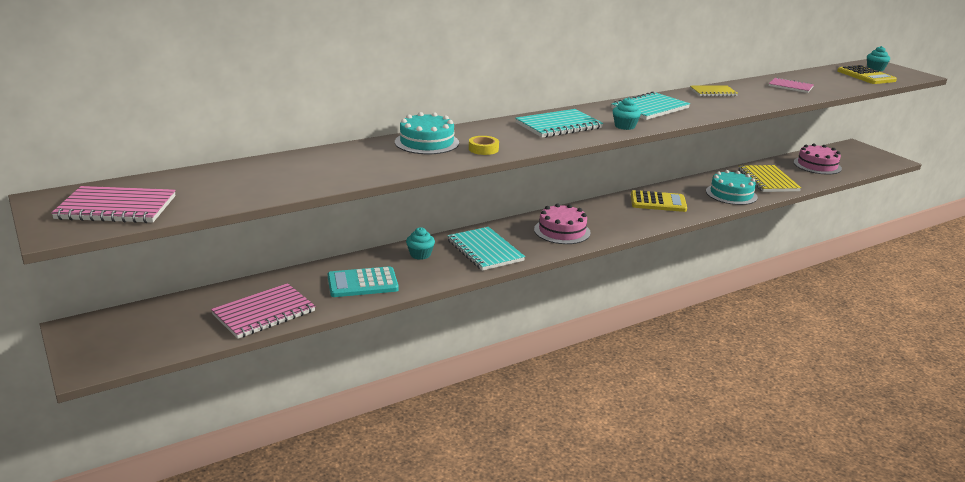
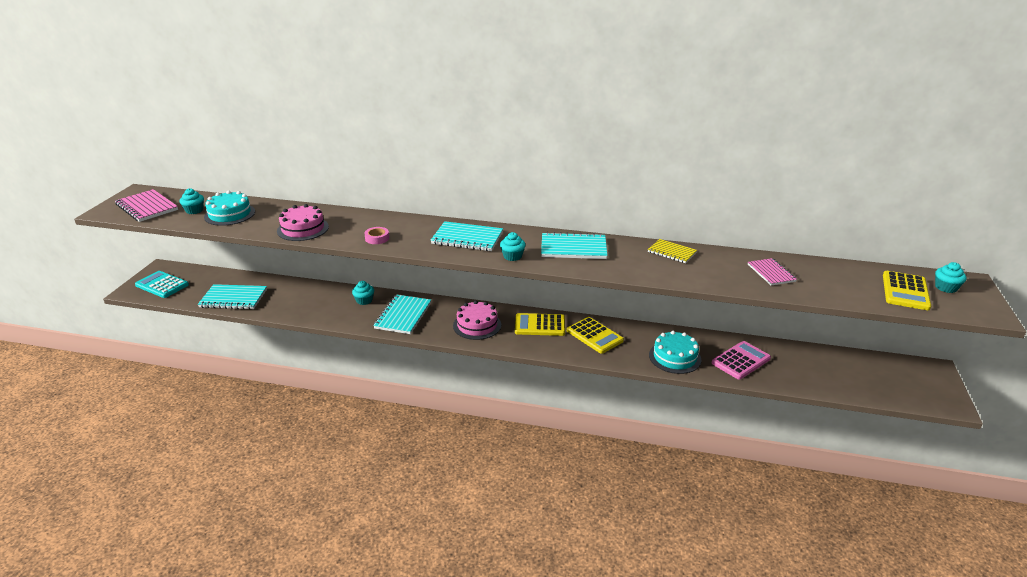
camera: 45 degrees right, 5 degrees up
pink notebook [211,283,315,339] -> turquoise notebook [198,284,267,309]
turquoise calculator [328,266,399,297] -> turquoise calculator moved to [135,271,189,298]
turquoise cake [395,112,459,154] -> turquoise cake moved to [204,191,255,226]
yellow tape [469,136,499,155] -> pink tape [364,227,389,244]
yellow notebook [739,165,801,192] -> pink calculator [712,341,771,380]
pink cake [793,144,842,175] -> pink cake moved to [277,204,329,241]
none -> turquoise cupcake [179,188,204,214]
none -> yellow calculator [515,313,565,336]

